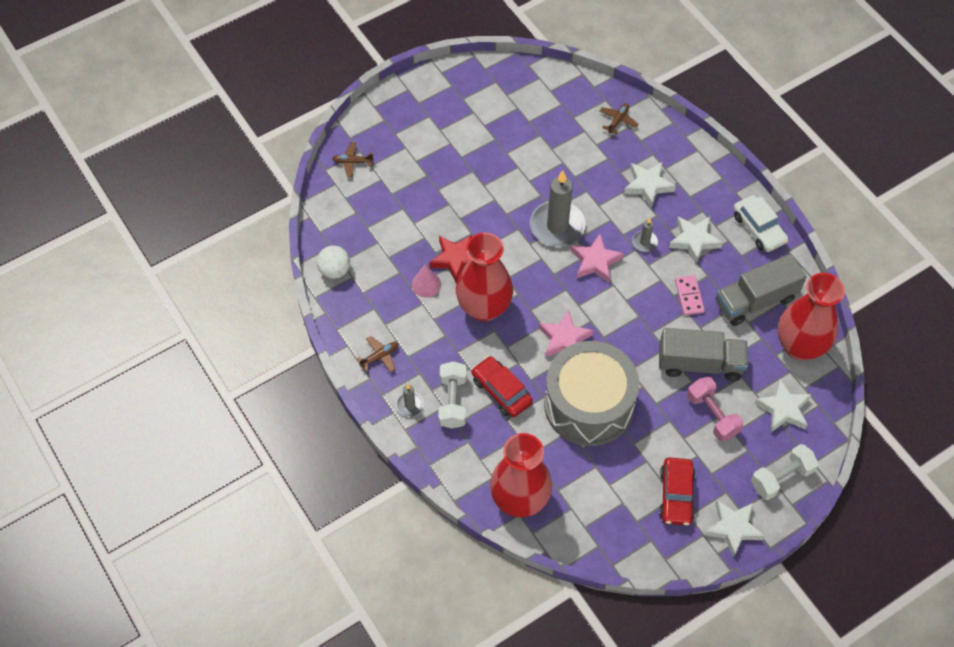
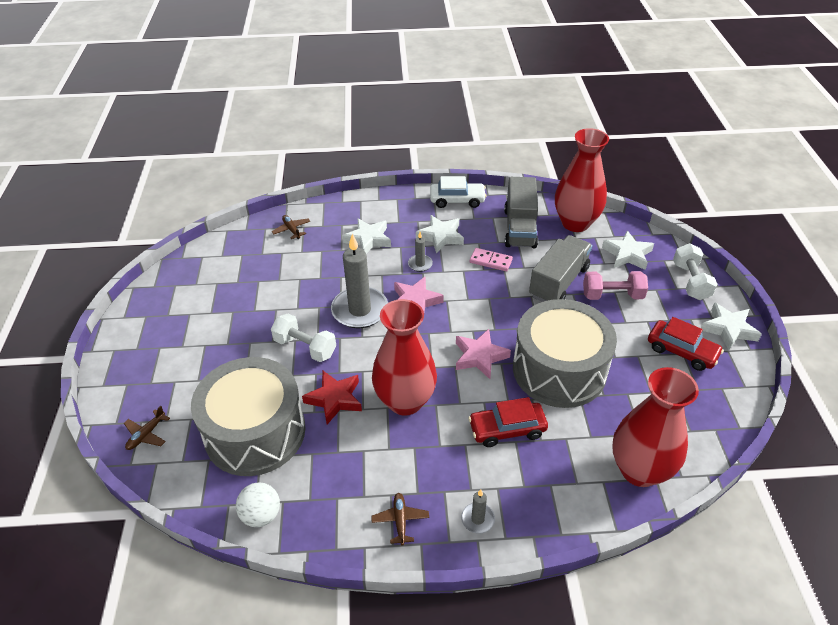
camera: 60 degrees left, 15 degrees down
pink cone [412,264,441,297] -> none
white dumbbell [438,361,467,429] -> white dumbbell moved to [271,313,336,362]
none -> grey drum [191,357,306,476]

